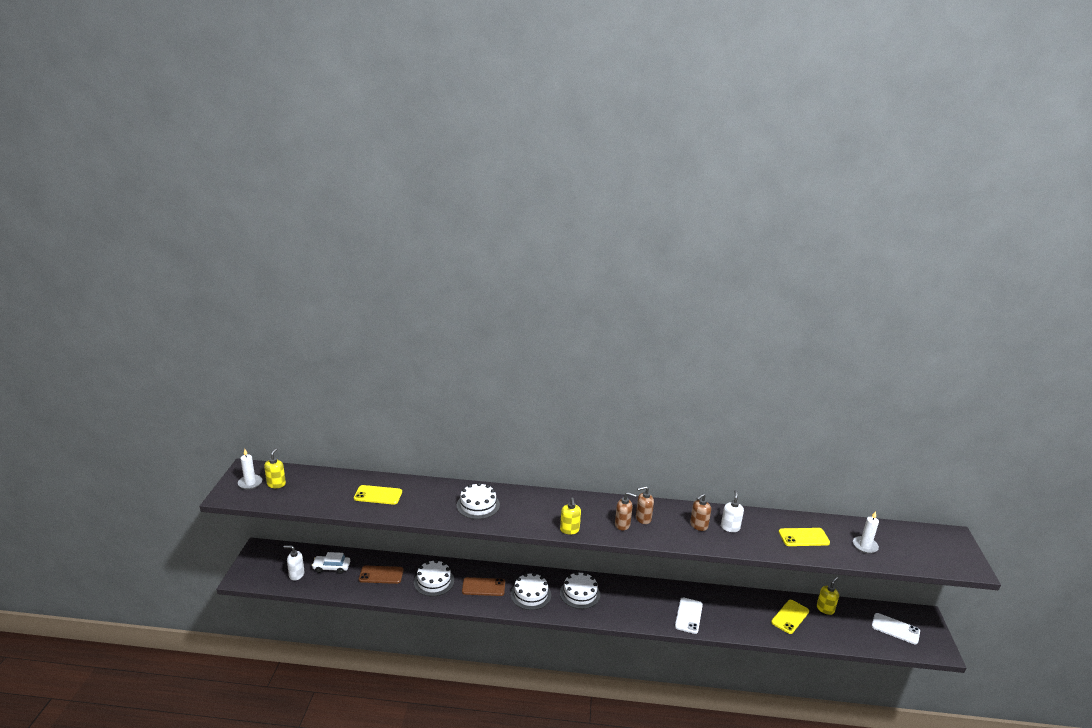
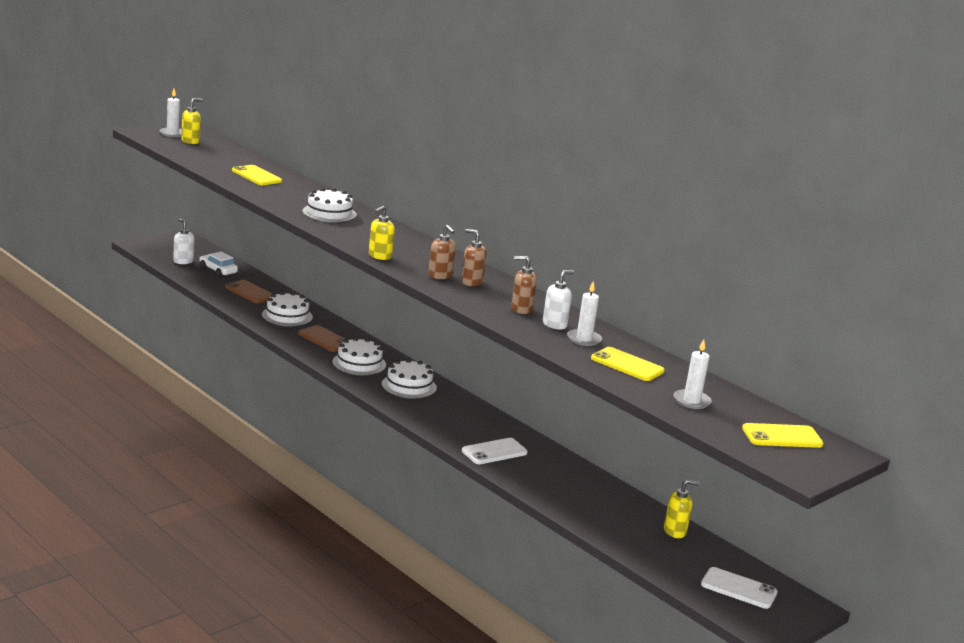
camera: 40 degrees right, 5 degrees down
yellow phone [771,600,809,634] -> yellow phone moved to [742,423,823,448]
white phone [872,613,920,645] -> white phone turned 45 degrees counterclockwise [701,567,778,609]
none -> white candle [567,281,602,346]

